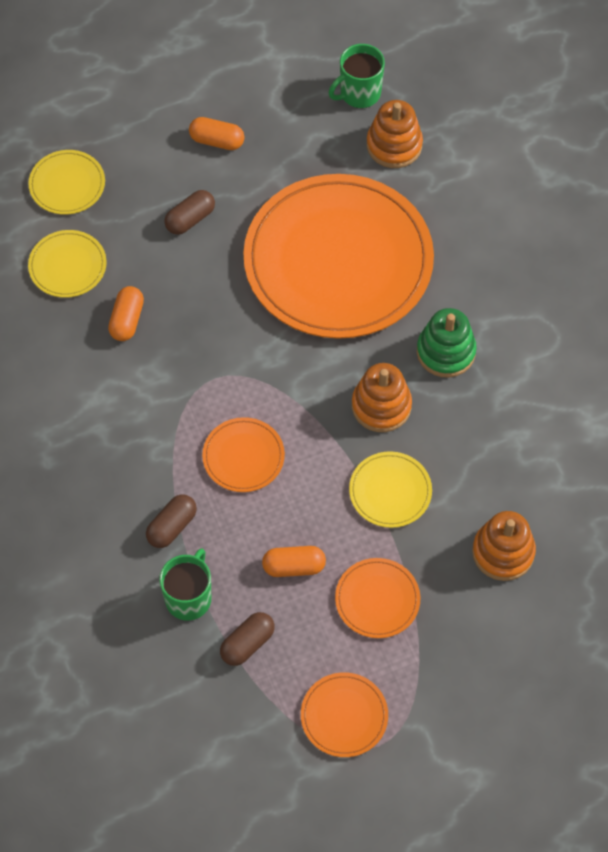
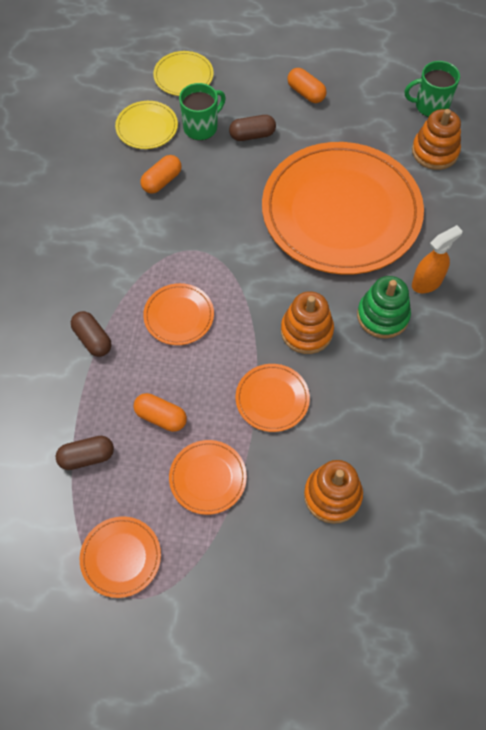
camera: 30 degrees right, 0 degrees up
brown capsule [146,494,197,548] -> brown capsule turned 75 degrees clockwise [71,311,112,357]
green mug [159,548,211,621] -> green mug moved to [179,83,226,140]
yellow plate [349,451,432,528] -> orange plate [236,364,310,432]
none -> orange spray bottle [412,225,462,293]

